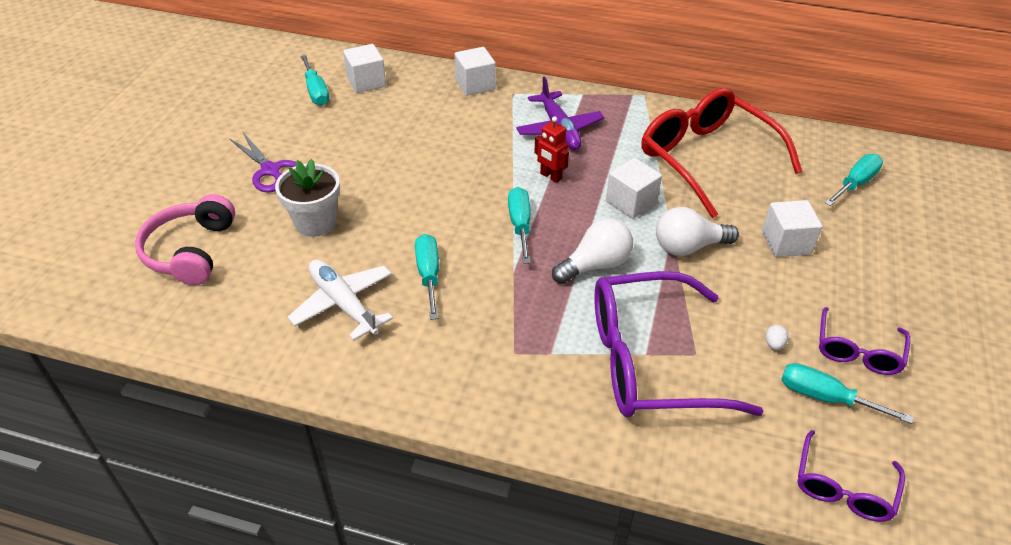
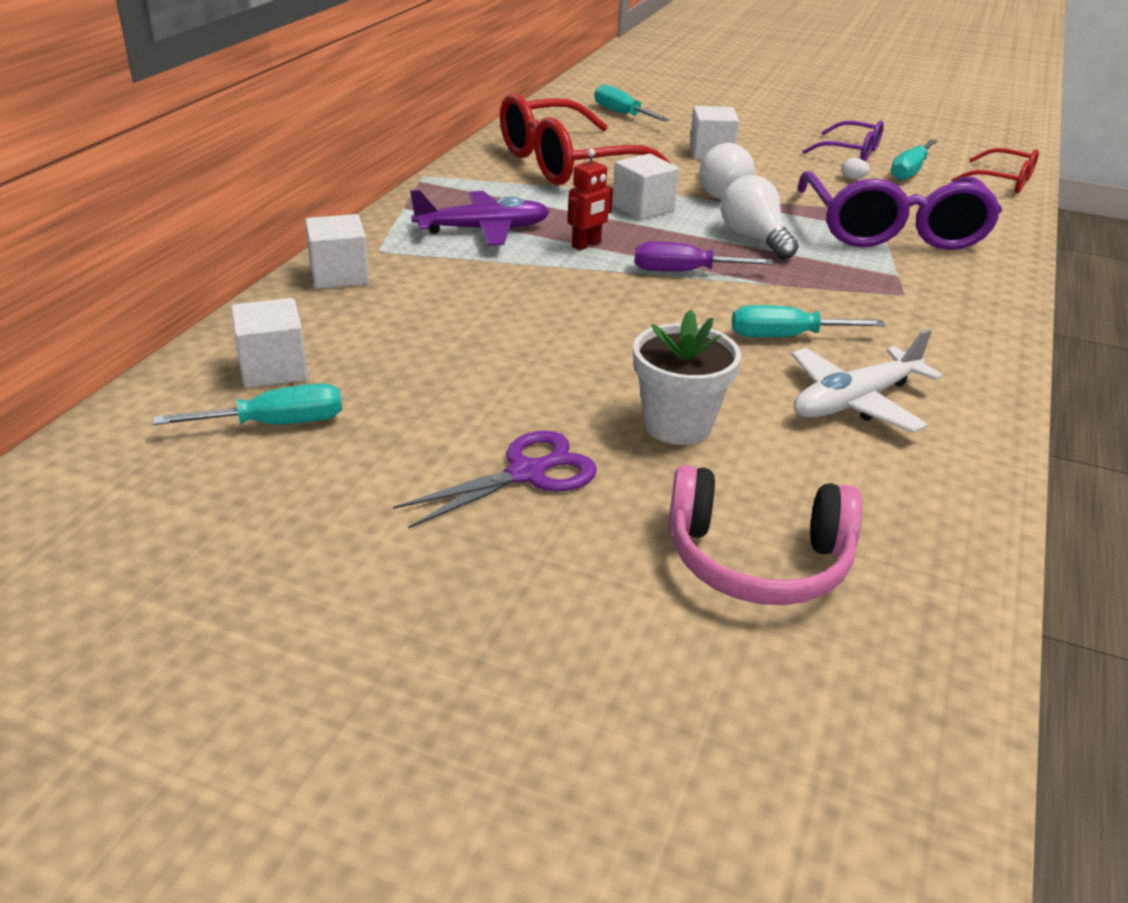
camera: 85 degrees left, 10 degrees down
turquoise screwdriver [508,187,531,264] -> purple screwdriver [635,241,774,272]
purple glasses [797,430,905,522] -> red glasses [951,148,1039,193]

